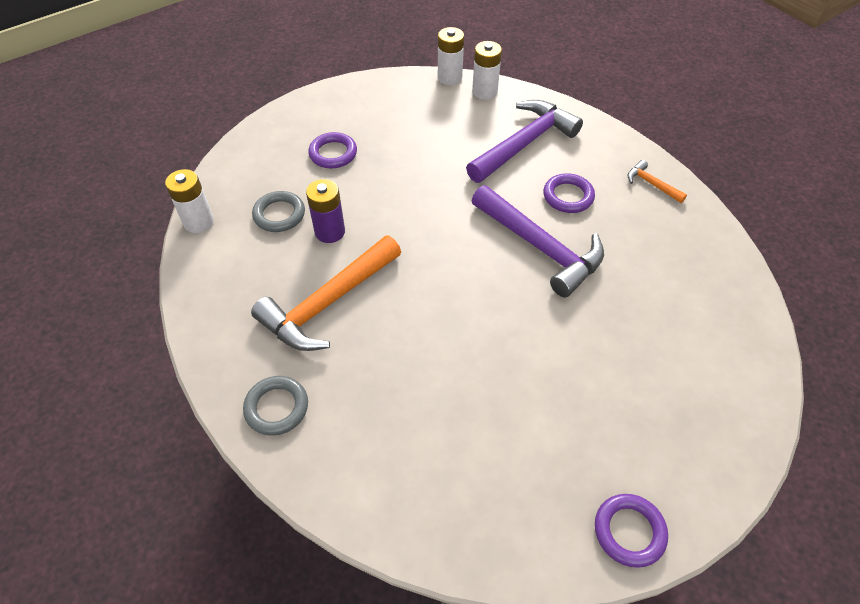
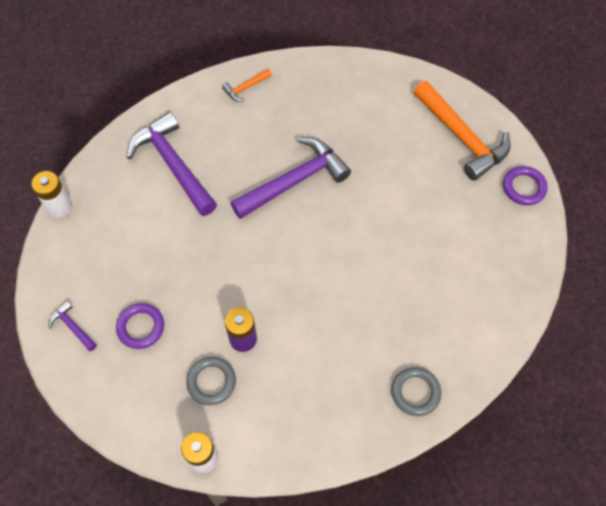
camera: 80 degrees left, 10 degrees up
orange hammer [251,235,401,351] -> orange hammer moved to [414,81,511,181]
white battery [472,41,502,100] -> none
purple ring [543,173,595,213] -> none
none -> purple hammer [48,301,97,351]

